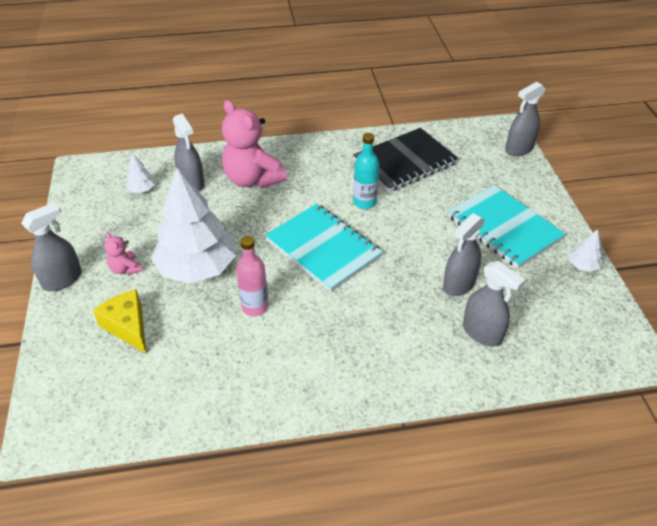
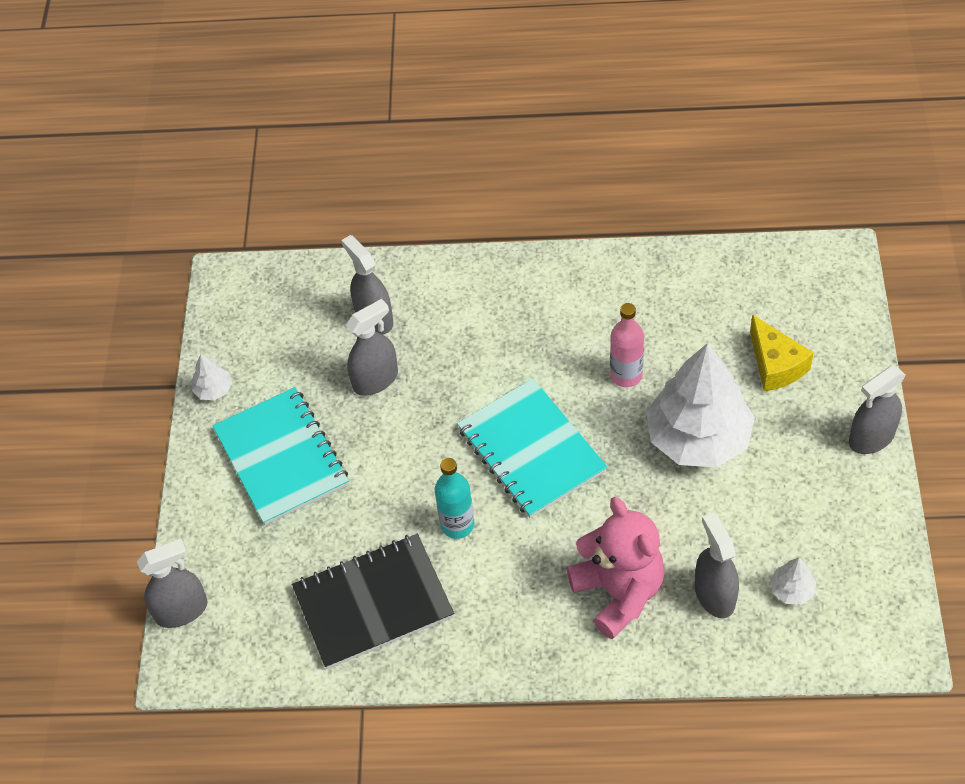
camera: 165 degrees left, 10 degrees up
pink teddy bear [104,232,142,275] -> none

